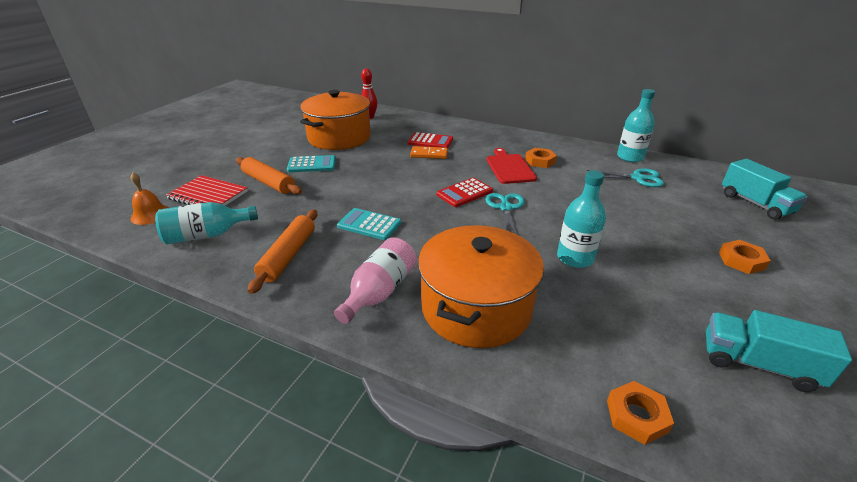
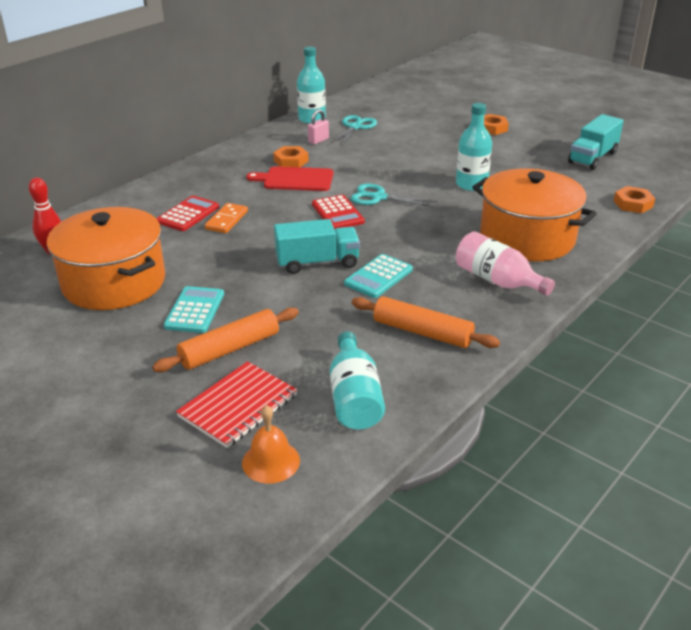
camera: 75 degrees left, 0 degrees up
turquoise truck [722,159,808,220] -> turquoise truck moved to [274,219,360,274]
none -> pink padlock [308,109,329,144]

